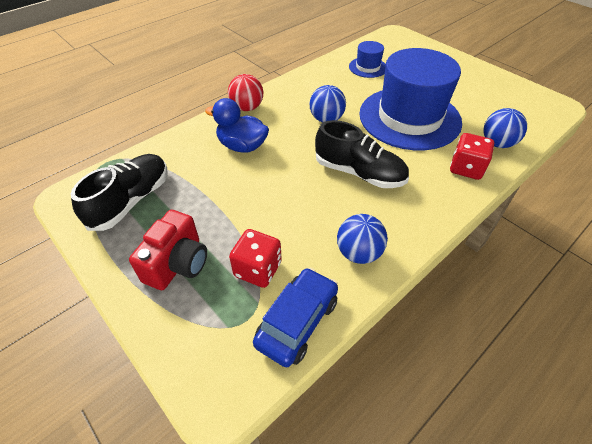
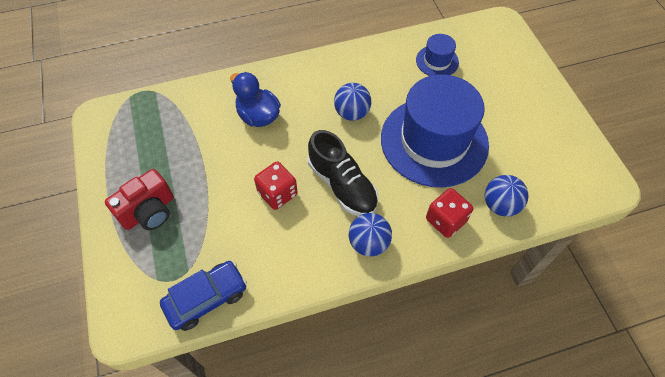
camera: 25 degrees right, 10 degrees up
black shoe [71,154,168,231] -> none
red ball [228,74,263,111] -> none
red dice [229,229,282,288] -> red dice moved to [254,161,298,210]
blue ball [337,214,388,264] -> blue ball moved to [349,213,392,256]

